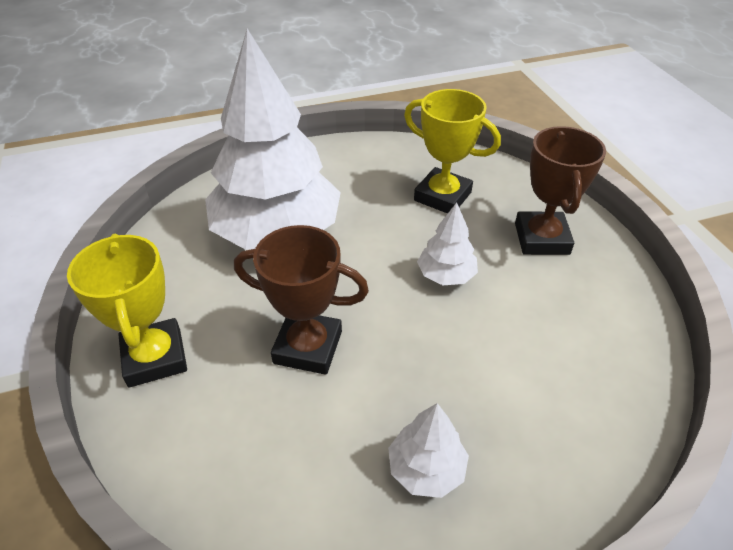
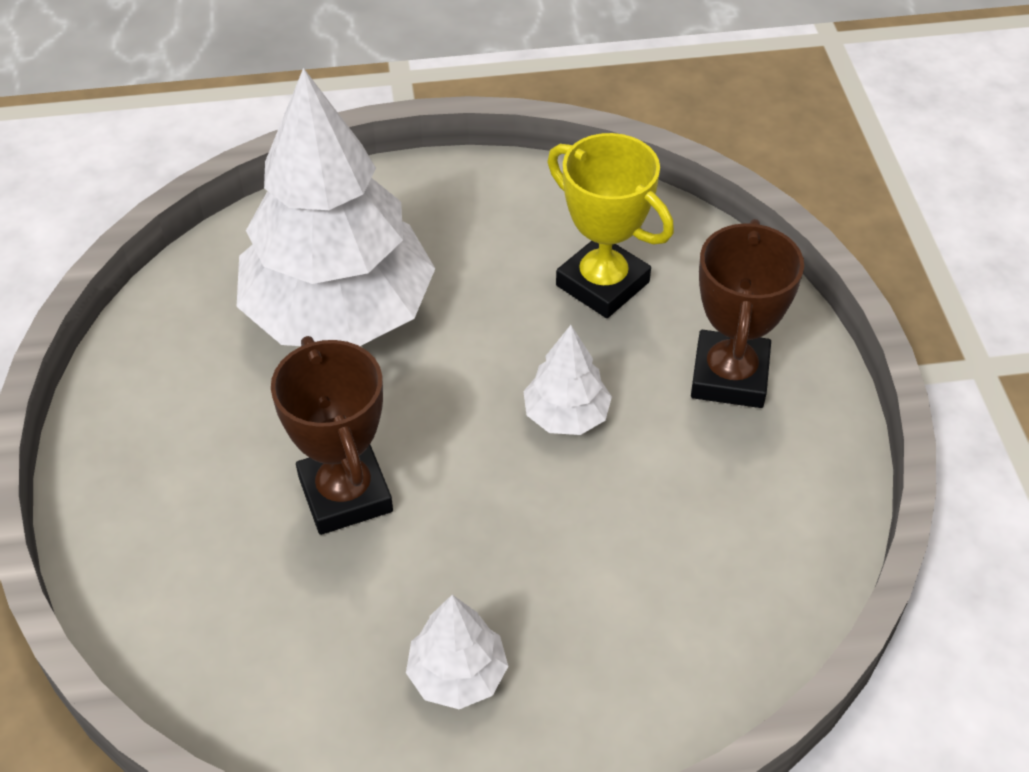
camera: 10 degrees right, 5 degrees up
yellow trophy [67,234,187,388] -> none
brown trophy [234,225,369,375] -> brown trophy turned 45 degrees clockwise [271,336,393,535]

